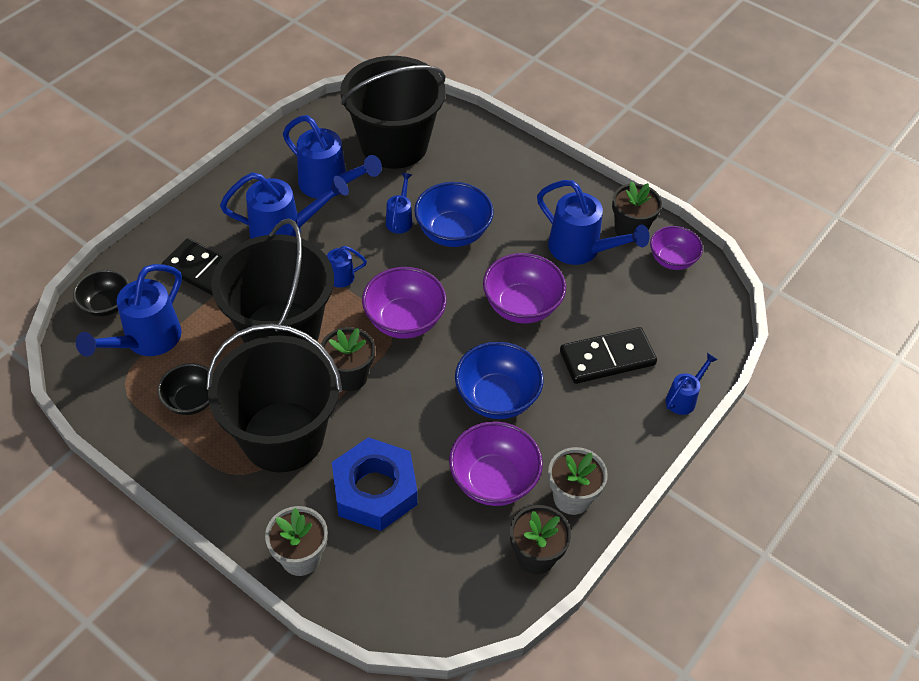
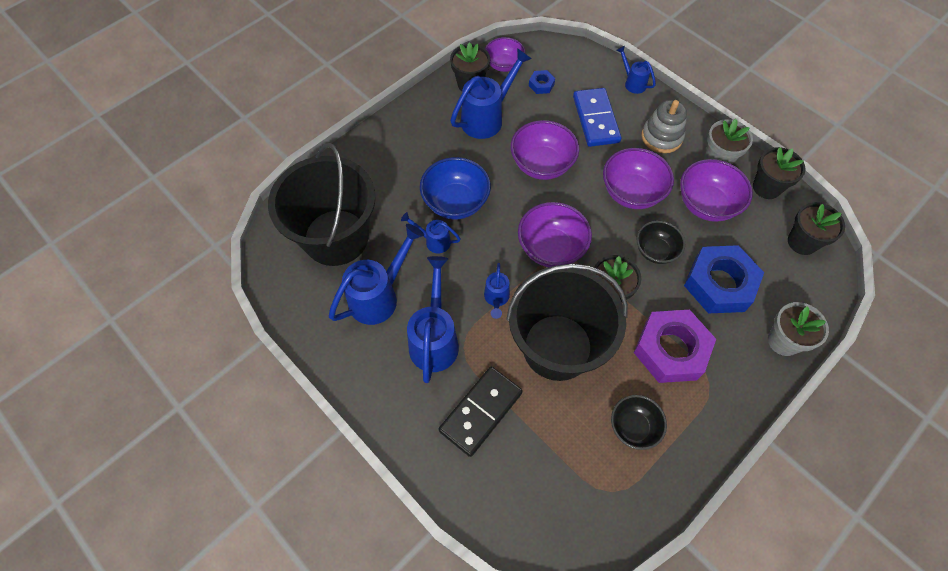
camera: 80 degrees left, 10 degrees up
black bowl [73,269,129,317] -> black bowl moved to [636,221,685,264]
blue watering can [76,264,182,357] -> none
black bucket [206,323,342,472] -> purple nut [634,310,716,383]
blue bowl [455,342,544,419] -> purple bowl [603,148,674,209]
black domino [560,327,657,384] -> blue domino [573,88,621,147]
none -> blue nut [529,70,555,94]
none -> grey stacking toy [642,100,687,153]
none -> black flower pot [788,202,845,255]

